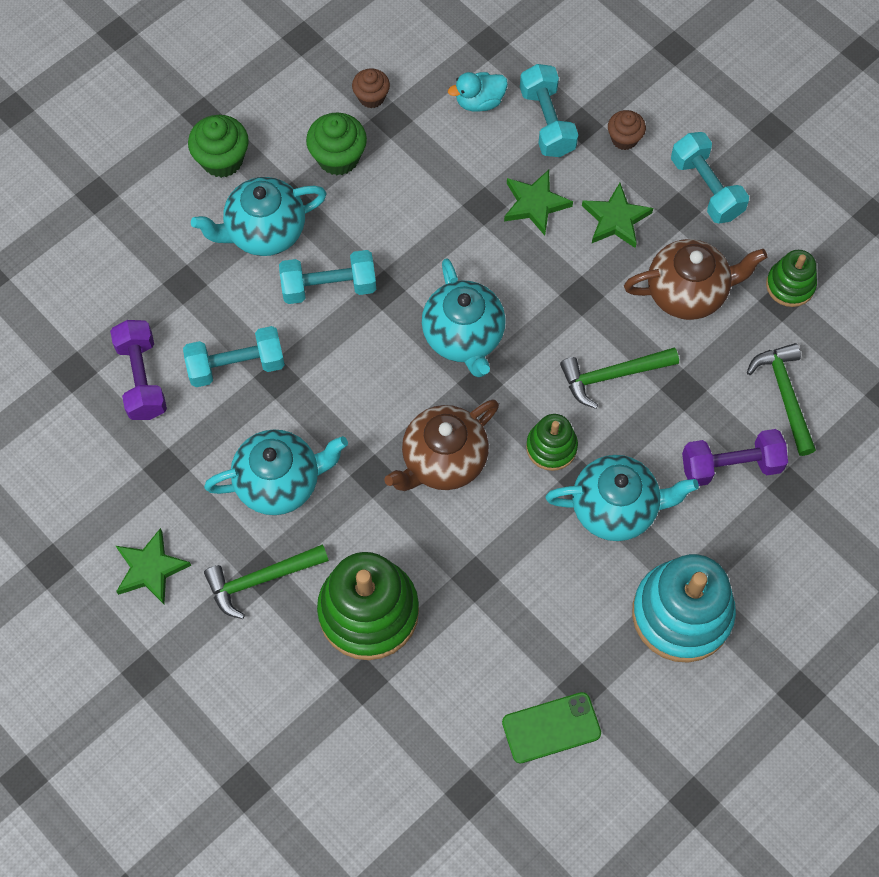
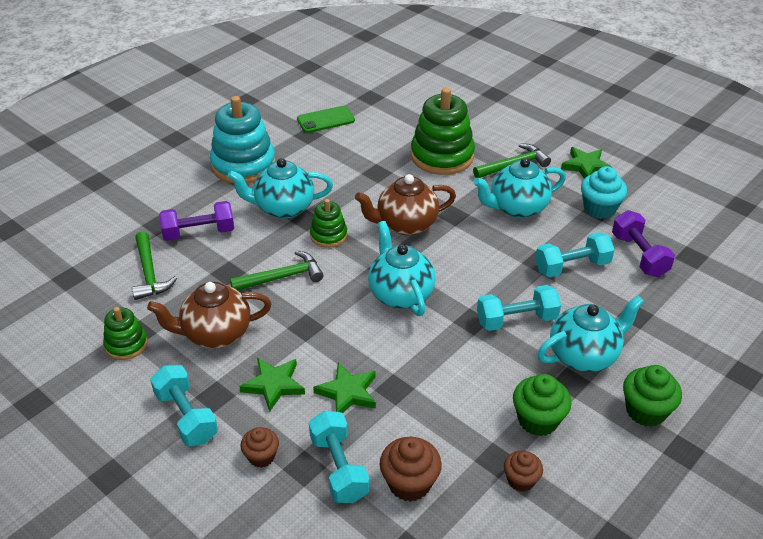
camera: 175 degrees right, 25 degrees down
brown teapot [384,400,499,491] -> brown teapot turned 150 degrees counterclockwise [355,174,456,235]
turquoise duck [448,72,508,112] -> brown cupcake [380,437,442,502]
none -> turquoise cupcake [581,166,627,219]

